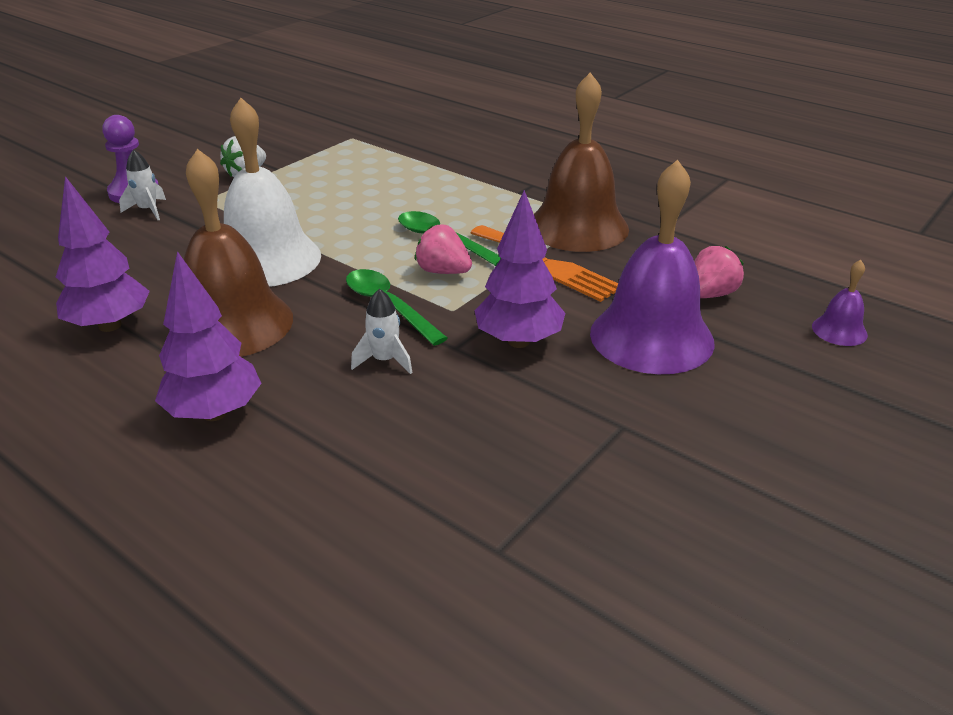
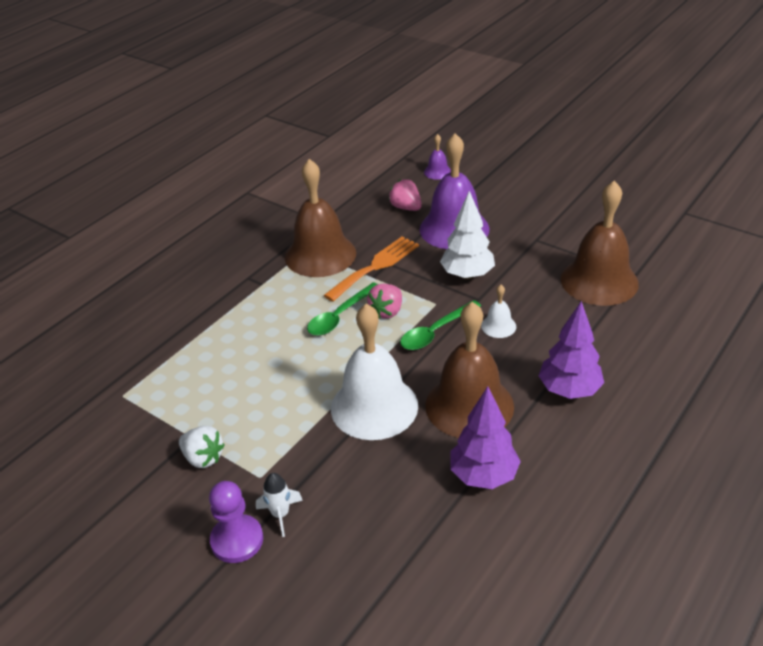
camera: 90 degrees left, 5 degrees up
white rocket [351,289,413,374] -> white bell [481,285,516,338]
purple tree [475,190,565,348] -> white tree [440,191,495,279]
none -> brown bell [561,181,639,306]

